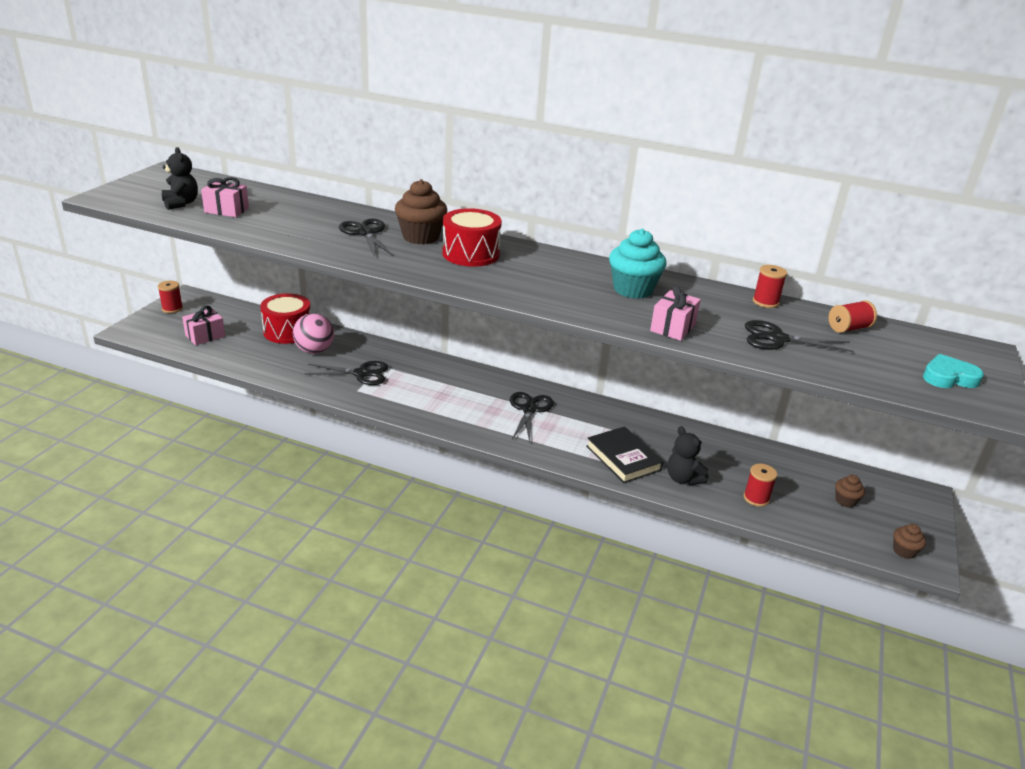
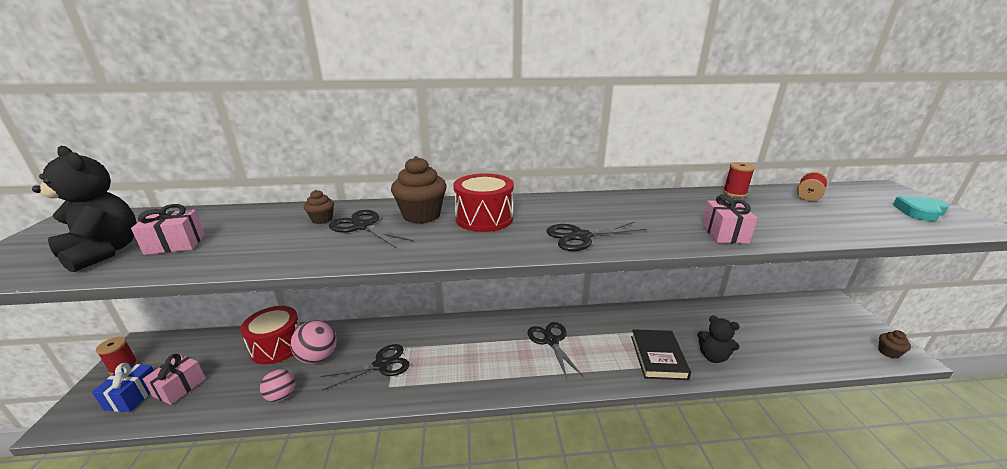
camera: 25 degrees left, 5 degrees down
black teddy bear [162,147,198,210] -> black teddy bear [32,146,137,272], size x1.52
black book [586,426,663,483] -> black book turned 60 degrees clockwise [631,329,691,380]
turquoise cupcake [609,229,666,299] -> none
red spool [744,464,777,507] -> none
black scissors [745,320,854,352] -> black scissors moved to [546,222,647,251]
brown cupcake [835,475,865,508] -> brown cupcake moved to [304,190,334,224]
none -> blue gift [92,363,154,412]
none -> pink ball [260,369,295,402]

